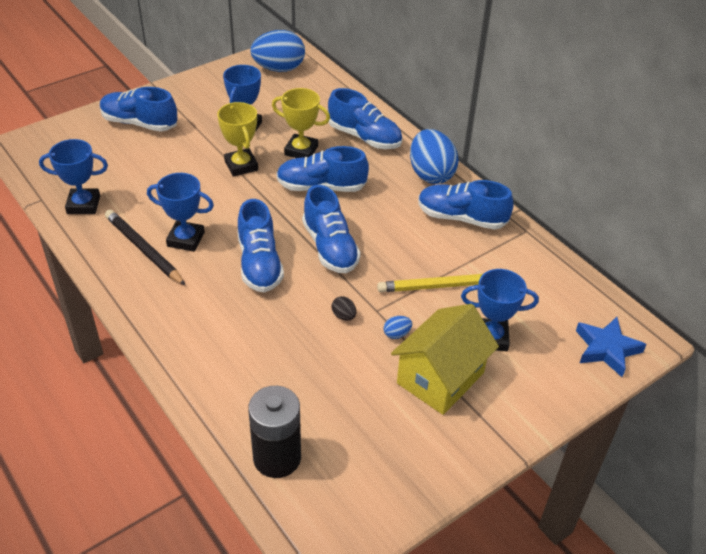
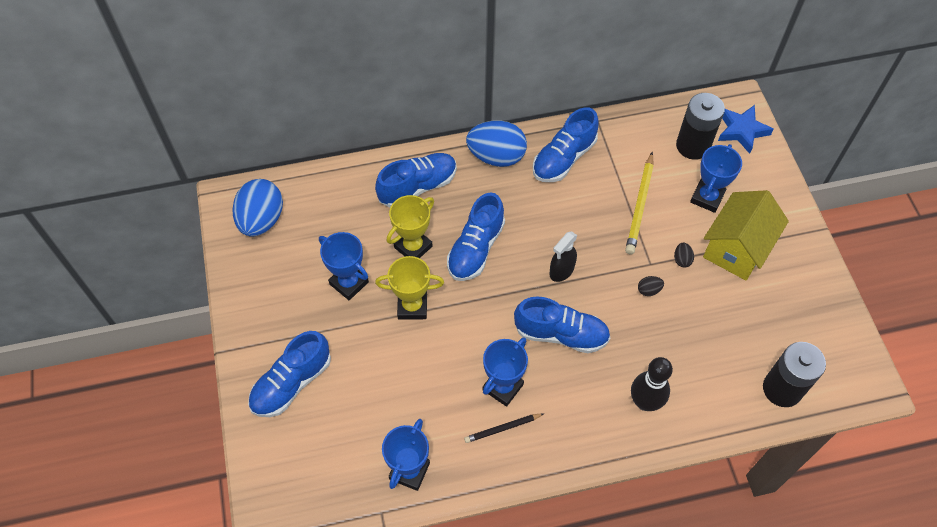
camera: 65 degrees left, 15 degrees up
black pencil [105,210,186,286] -> black pencil [464,413,544,443], size x0.60
blue shoe [302,185,361,273] -> black spray bottle [549,231,578,282]
blue egg [384,316,412,339] -> black egg [674,242,694,268]
yellow house [391,304,499,415] -> yellow house turned 60 degrees clockwise [703,190,789,280]
none -> black bowling pin [631,357,673,411]
none -> black battery [676,93,725,160]

